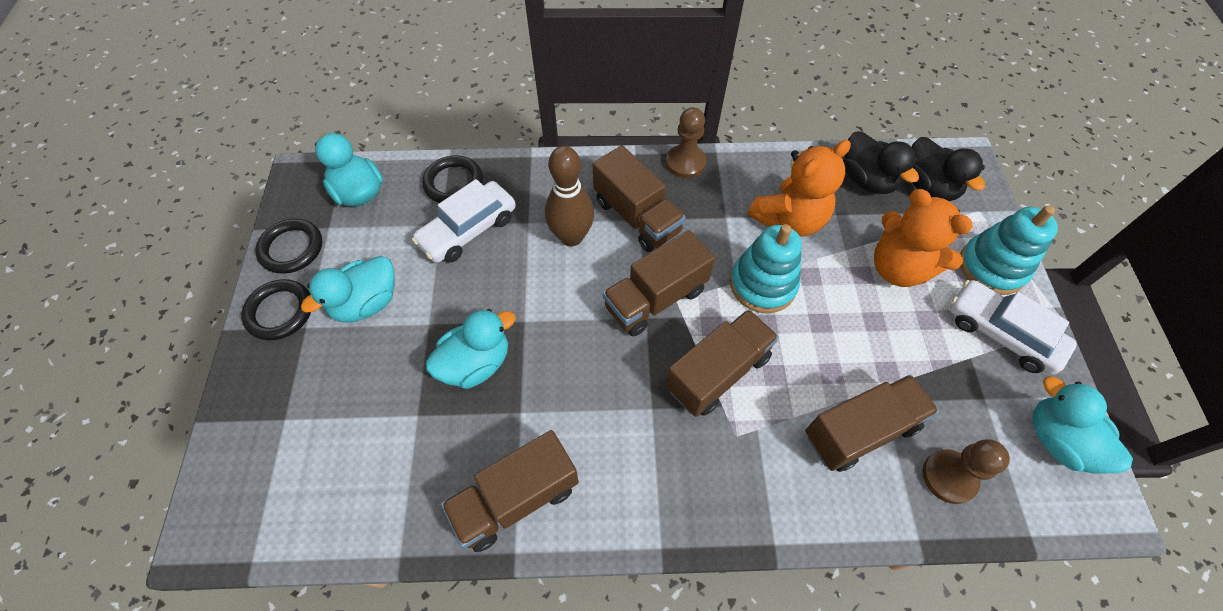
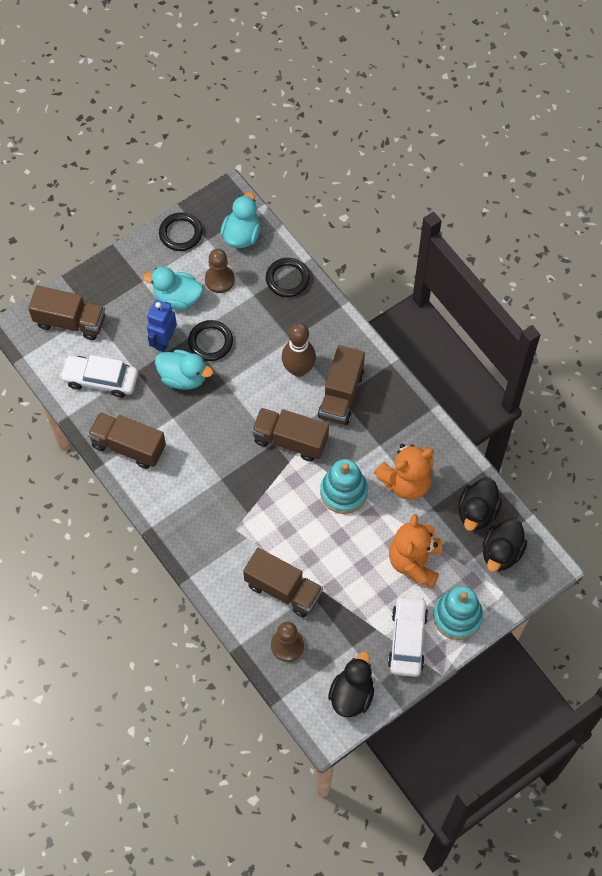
camera: 55 degrees right, 5 degrees up
black ring [241,279,311,340] -> black ring moved to [188,320,233,361]
white car [412,179,516,263] -> white car moved to [60,355,138,398]
brown pawn [666,107,706,178] -> brown pawn moved to [205,249,235,293]
brown truck [666,309,779,417] -> brown truck moved to [28,285,105,340]
orange teddy bear [748,140,851,237] -> orange teddy bear turned 45 degrees counterclockwise [374,444,434,500]
turquoise duck [1032,376,1133,474] -> black duck [328,651,374,718]
none -> blue robot [147,300,177,352]

